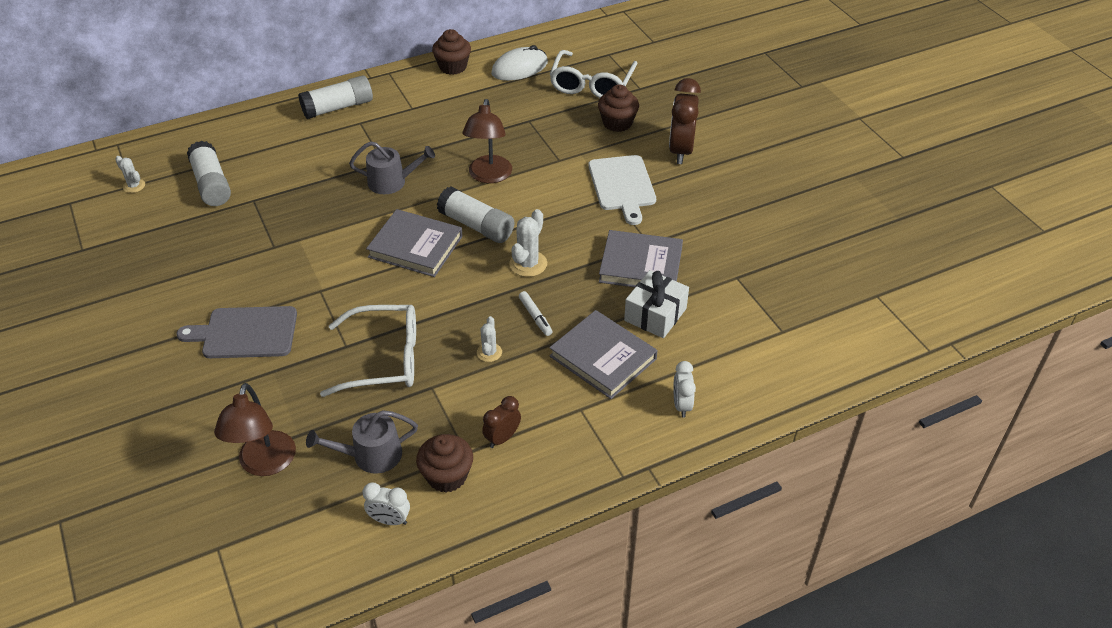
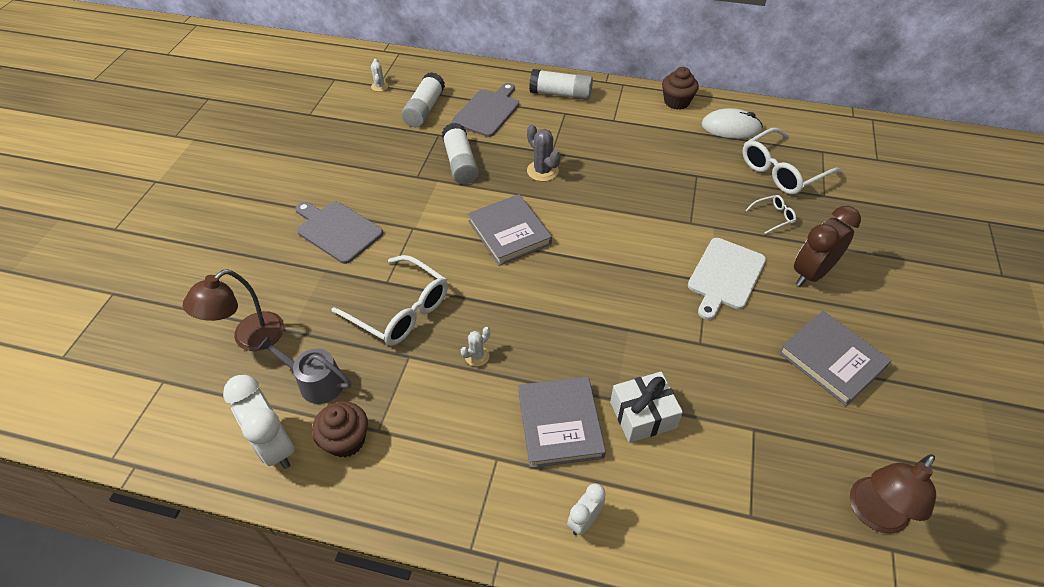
camera: 40 degrees right, 5 degrees up
grey watering can [349,141,435,194] -> grey cactus [527,124,561,182]
white clock [362,483,410,525] -> white clock [223,375,294,469], size x1.83
white glue stick [437,187,514,243] -> white glue stick moved to [442,123,479,184]
brown lamp [462,99,512,183] -> brown lamp moved to [850,454,936,534]
brown clock [482,396,521,448] -> none
white cactus [509,209,547,277] -> none
white marker [519,291,553,336] -> none
brown cupcake [598,85,639,132] -> white glasses [745,195,796,234]
grey book [599,230,683,287] -> grey book moved to [778,311,892,406]
none -> grey cutting board [452,83,519,137]

